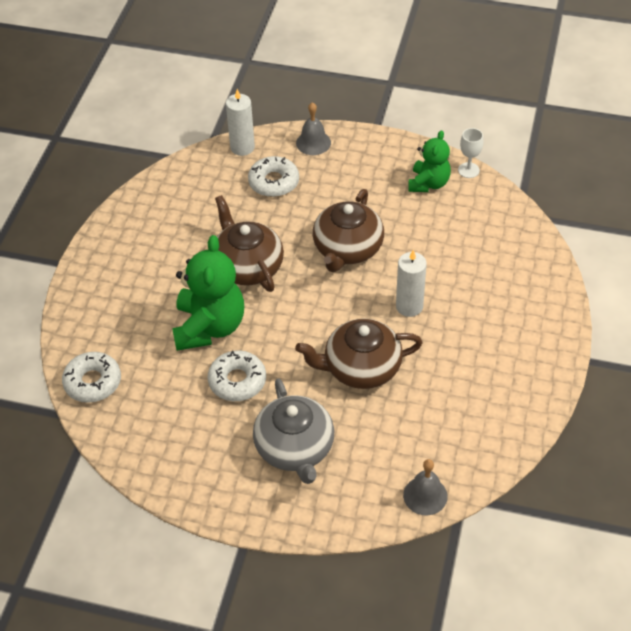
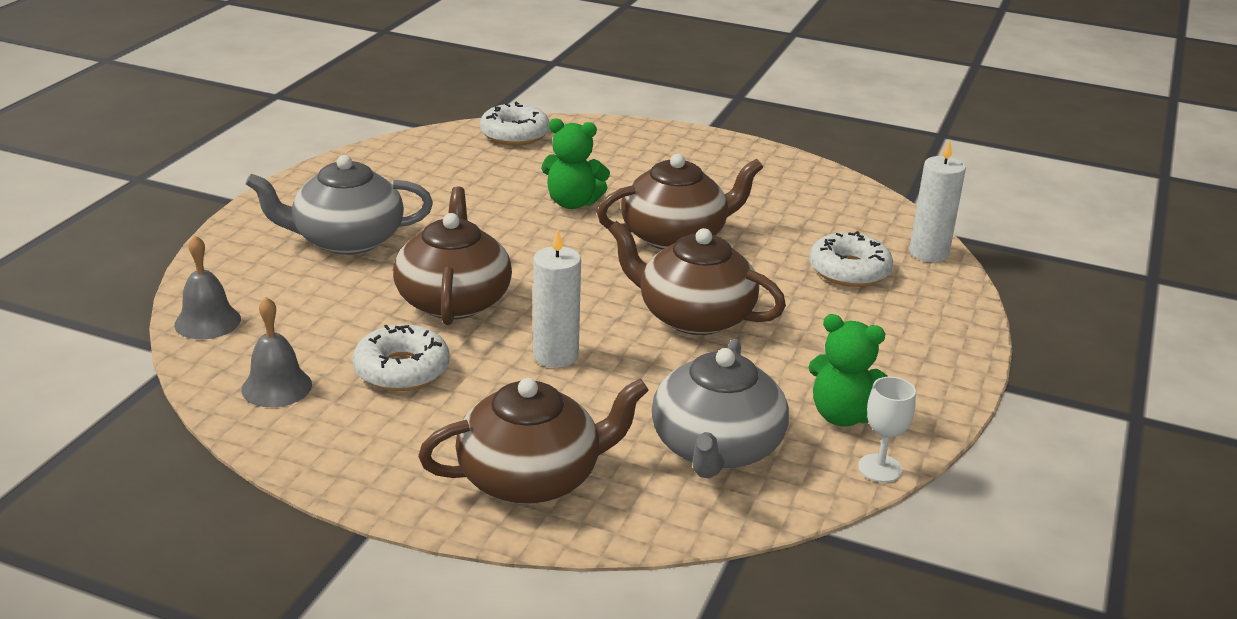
camera: 95 degrees right, 20 degrees down
green teddy bear [172,235,244,351] -> green teddy bear [541,118,610,209], size x0.61
white donut [208,350,266,401] -> white donut moved to [353,324,450,391]
grey bell [296,102,331,155] -> grey bell moved to [241,297,312,407]
none -> brown teapot [418,378,649,504]
none -> grey teapot [652,339,789,478]

